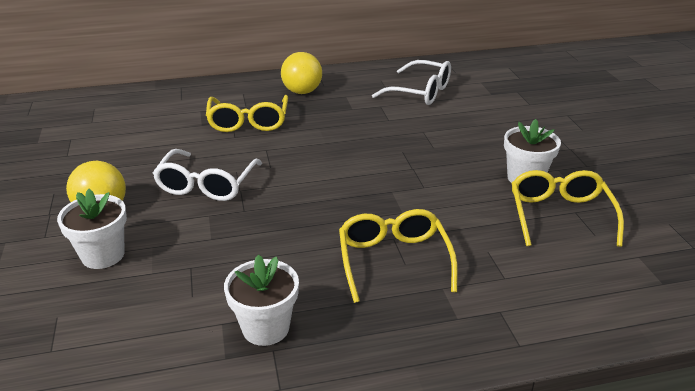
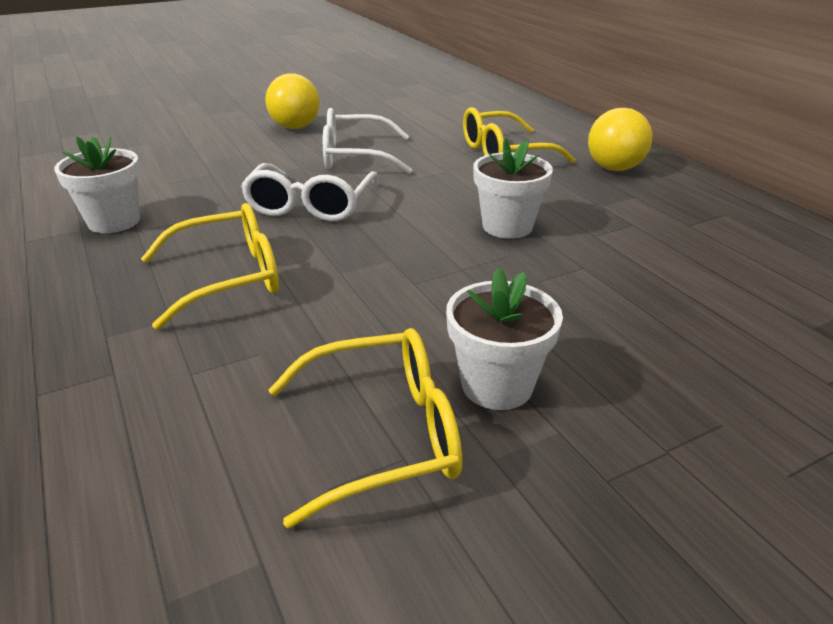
camera: 75 degrees right, 0 degrees up
white flower pot [57,189,127,269] -> white flower pot moved to [473,138,553,239]
white glasses [372,60,451,105] -> white glasses moved to [241,163,379,221]

